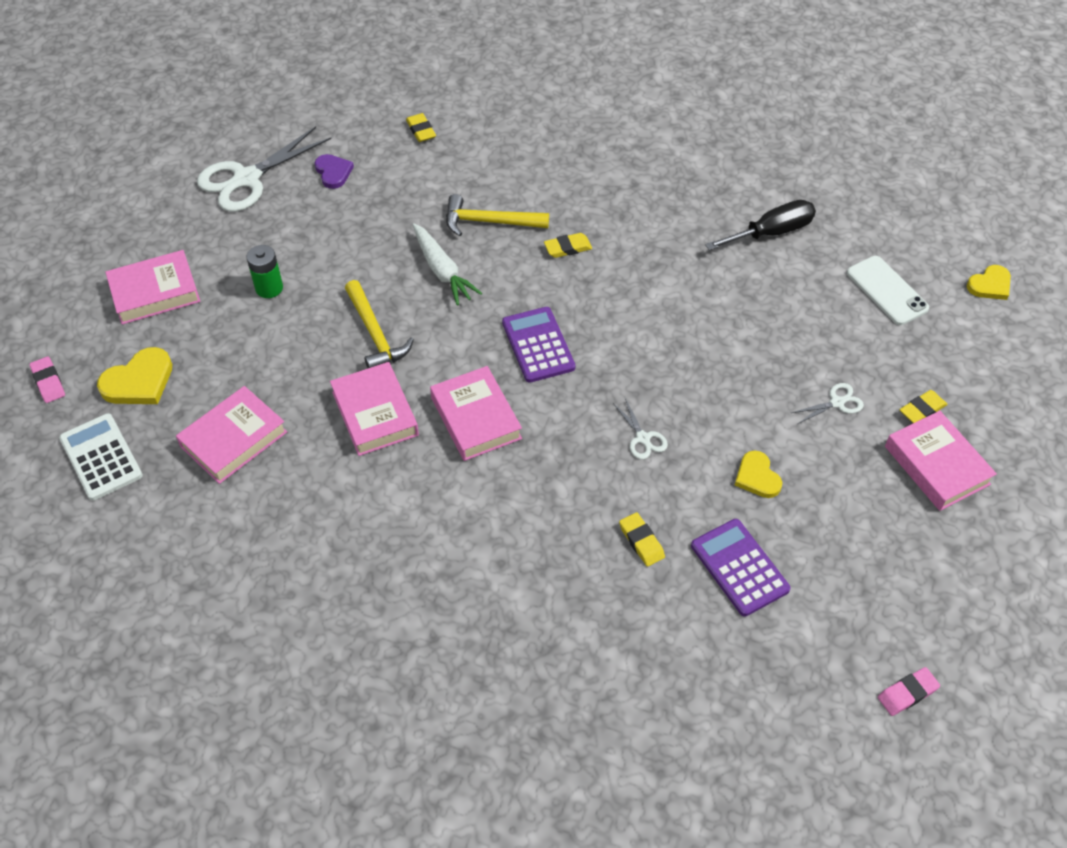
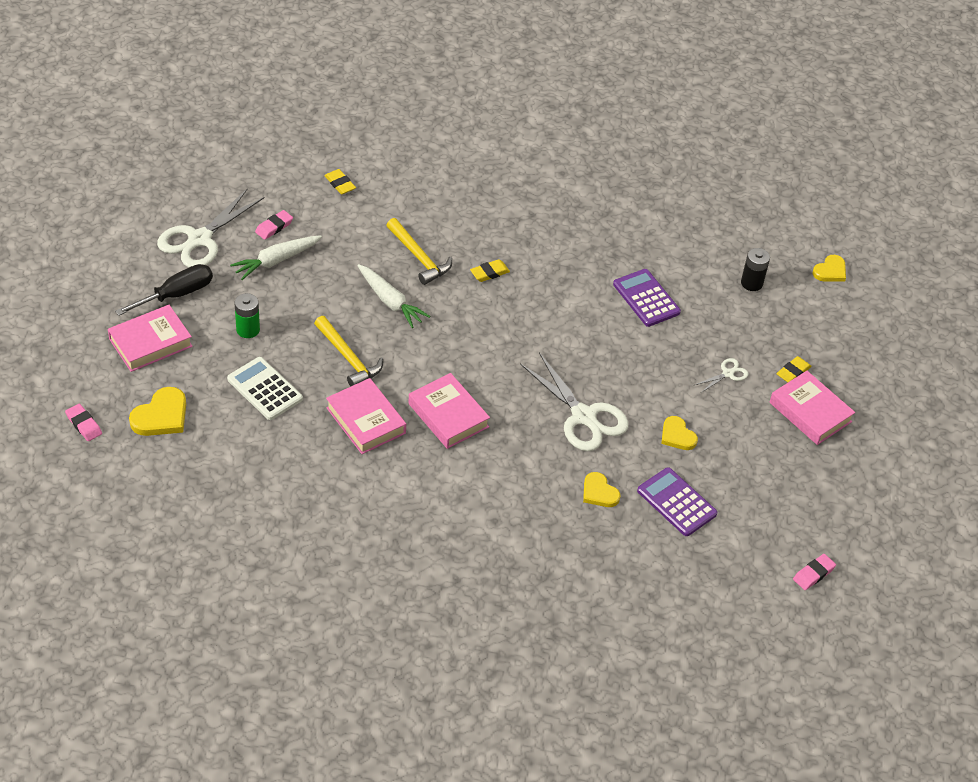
camera: 15 degrees left, 5 degrees down
white calculator [59,413,143,501] -> white calculator moved to [227,357,303,420]
pink book [176,386,287,484] -> none
purple heart [315,154,354,189] -> pink eraser [255,210,293,240]
yellow hammer [446,194,549,236] -> yellow hammer turned 120 degrees counterclockwise [386,218,452,285]
purple calculator [502,307,575,383] -> purple calculator moved to [613,269,681,327]
white scissors [613,398,668,459] -> white scissors [520,352,629,451], size x2.18
yellow eraser [619,512,665,567] -> yellow heart [583,472,621,507]
black screwdriver [705,200,816,250] -> black screwdriver moved to [115,264,213,316]
white phone [847,256,929,325] -> black battery [741,248,770,291]
none -> white carrot [230,235,322,280]

